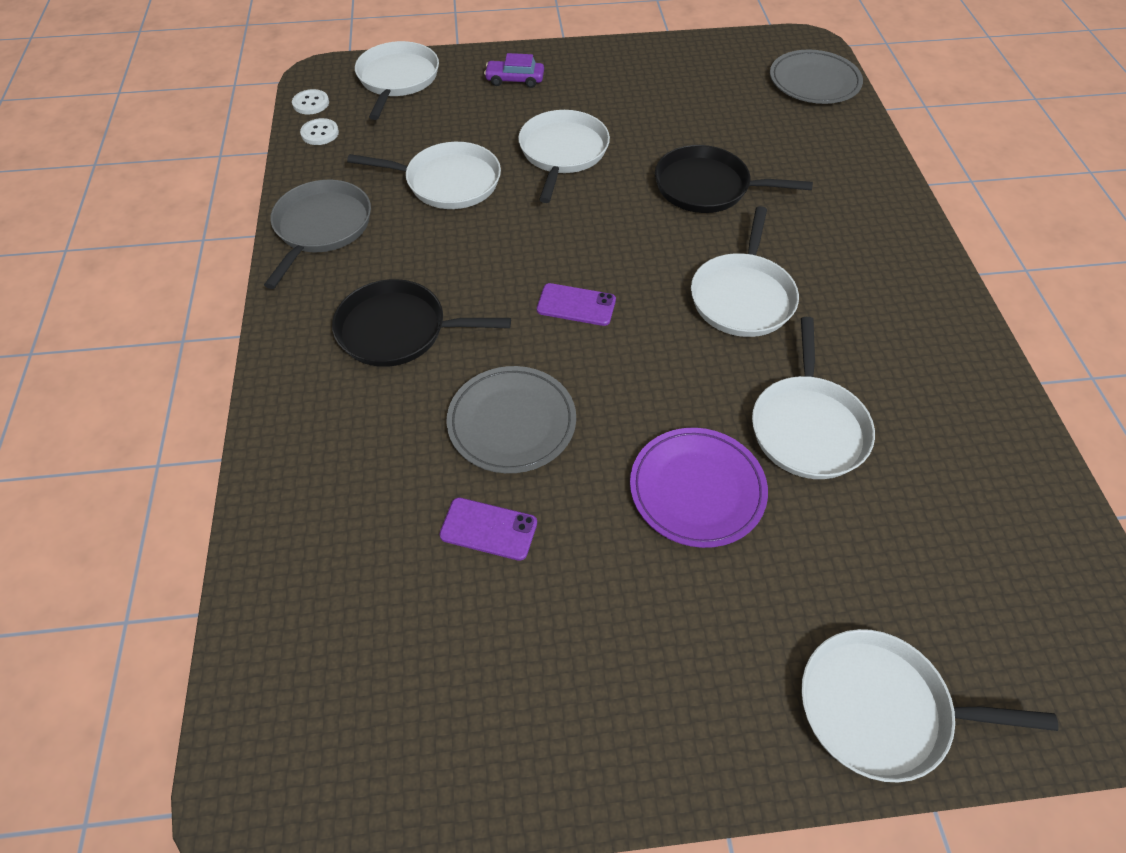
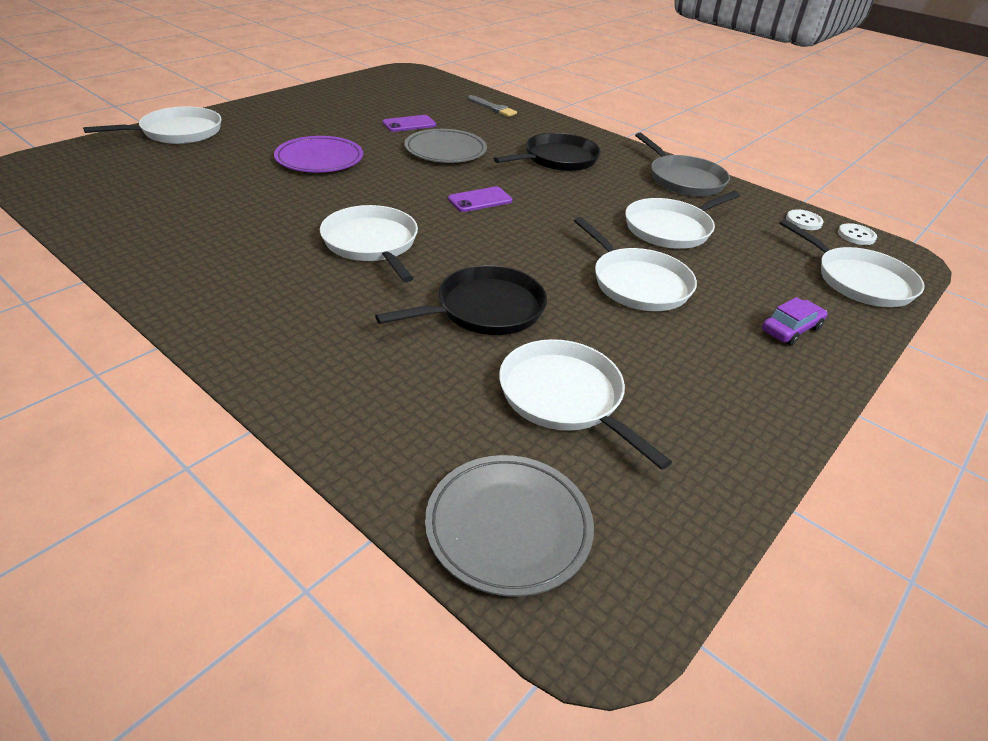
camera: 135 degrees right, 15 degrees down
white pan [752,317,875,479] -> white pan moved to [499,339,672,470]
none -> grey brush [468,95,517,117]

